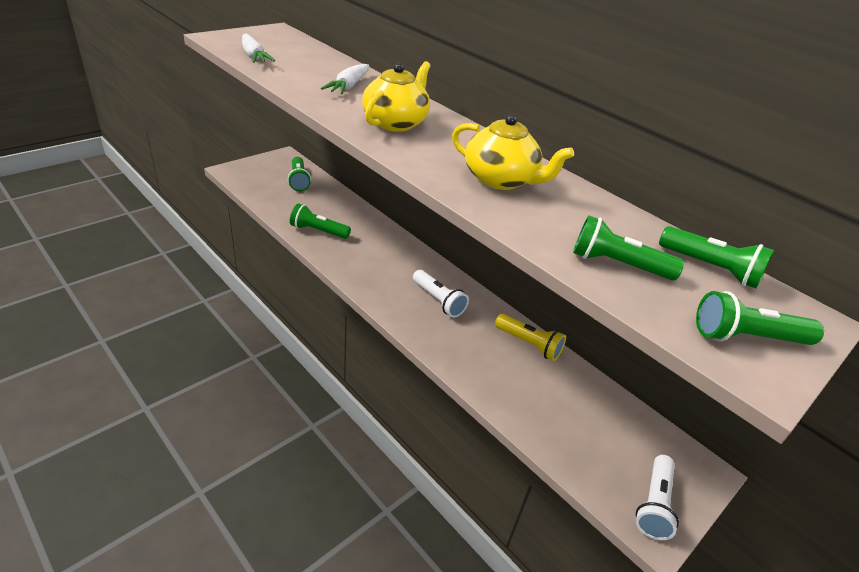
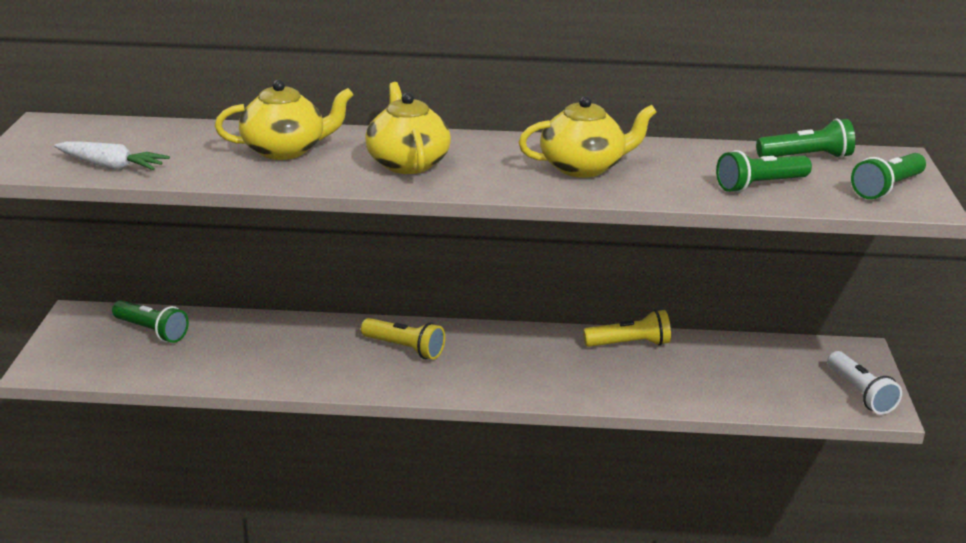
camera: 40 degrees left, 10 degrees down
green flashlight [290,203,351,239] -> none
white carrot [321,64,369,94] -> yellow teapot [215,80,353,160]
white flashlight [413,270,469,318] -> none
none -> yellow flashlight [361,318,445,360]

